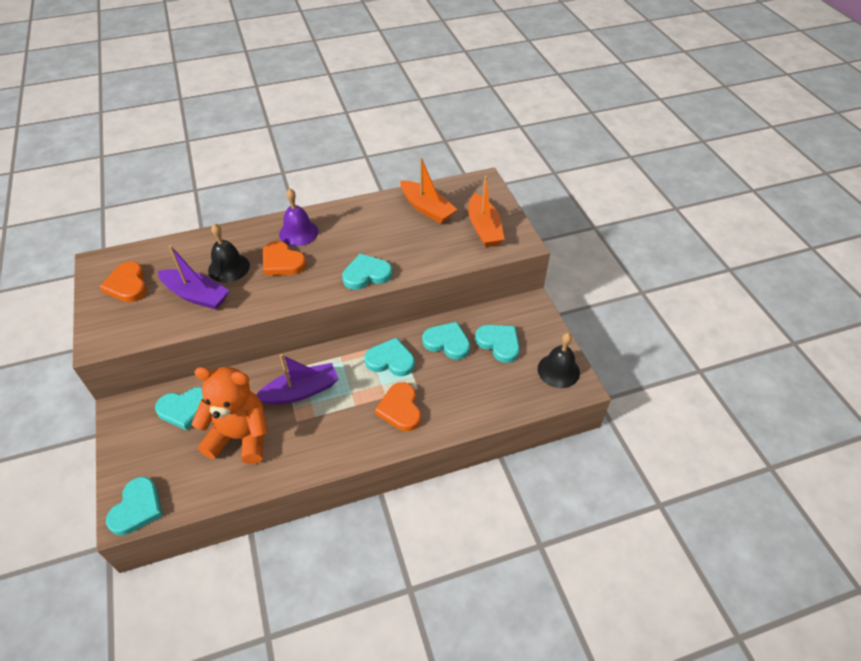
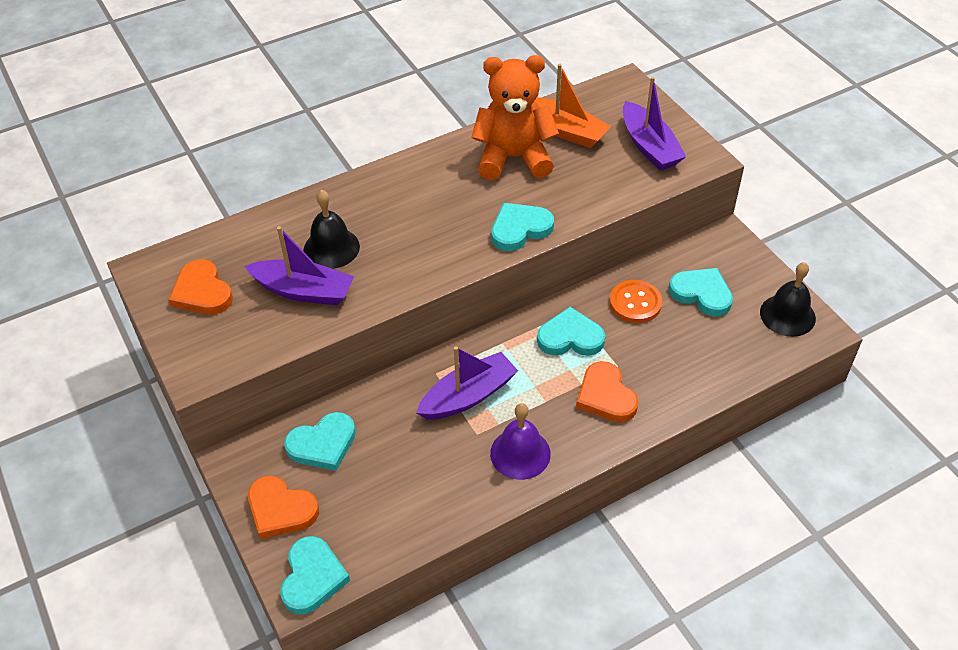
camera: 10 degrees left, 0 degrees up
orange teddy bear [191,367,268,464] -> orange teddy bear moved to [471,55,559,180]
orange heart [263,241,307,276] -> orange heart moved to [248,476,319,539]
purple bell [279,188,318,246] -> purple bell moved to [490,403,551,480]
turquoise heart [422,322,470,360] -> orange button [610,280,662,323]
orange boat [468,176,505,247] -> purple boat [623,76,686,170]

